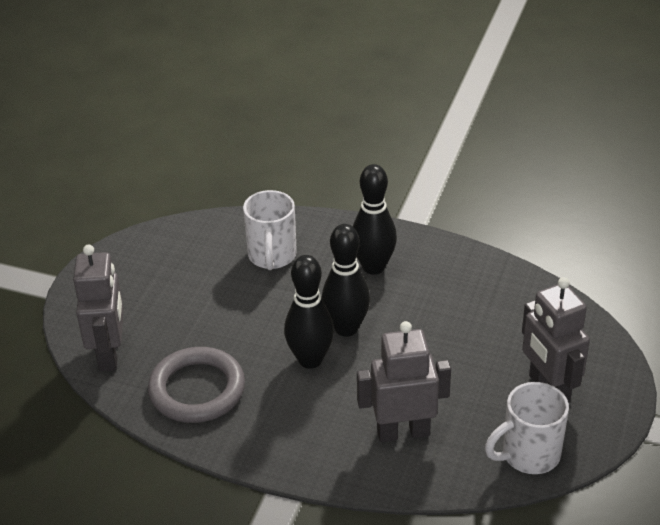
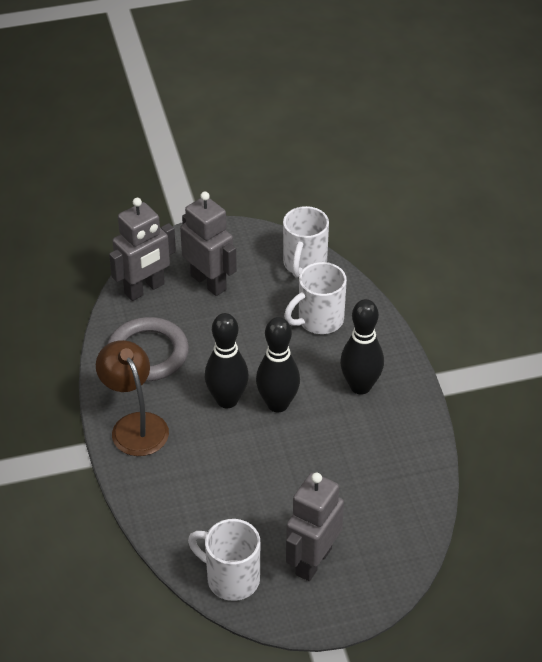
camera: 55 degrees right, 5 degrees up
grey robot [357,321,451,442] -> grey robot moved to [180,192,237,296]
none -> brown lamp [96,340,169,456]
none -> white mug [283,206,329,278]

